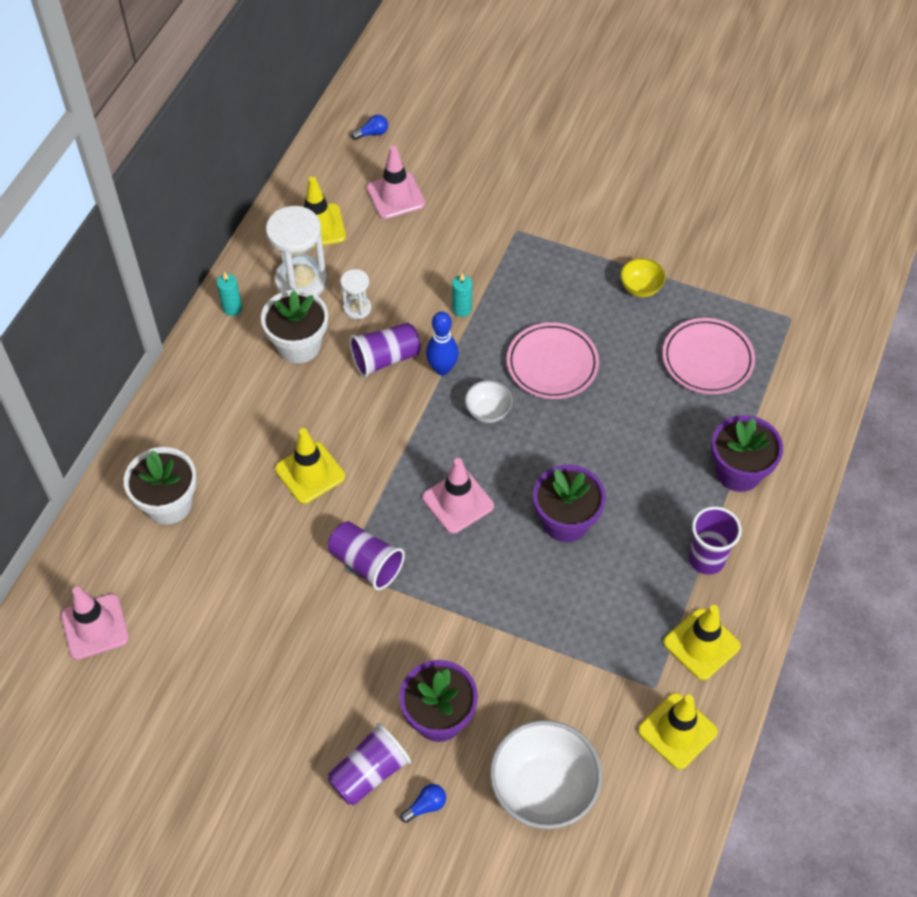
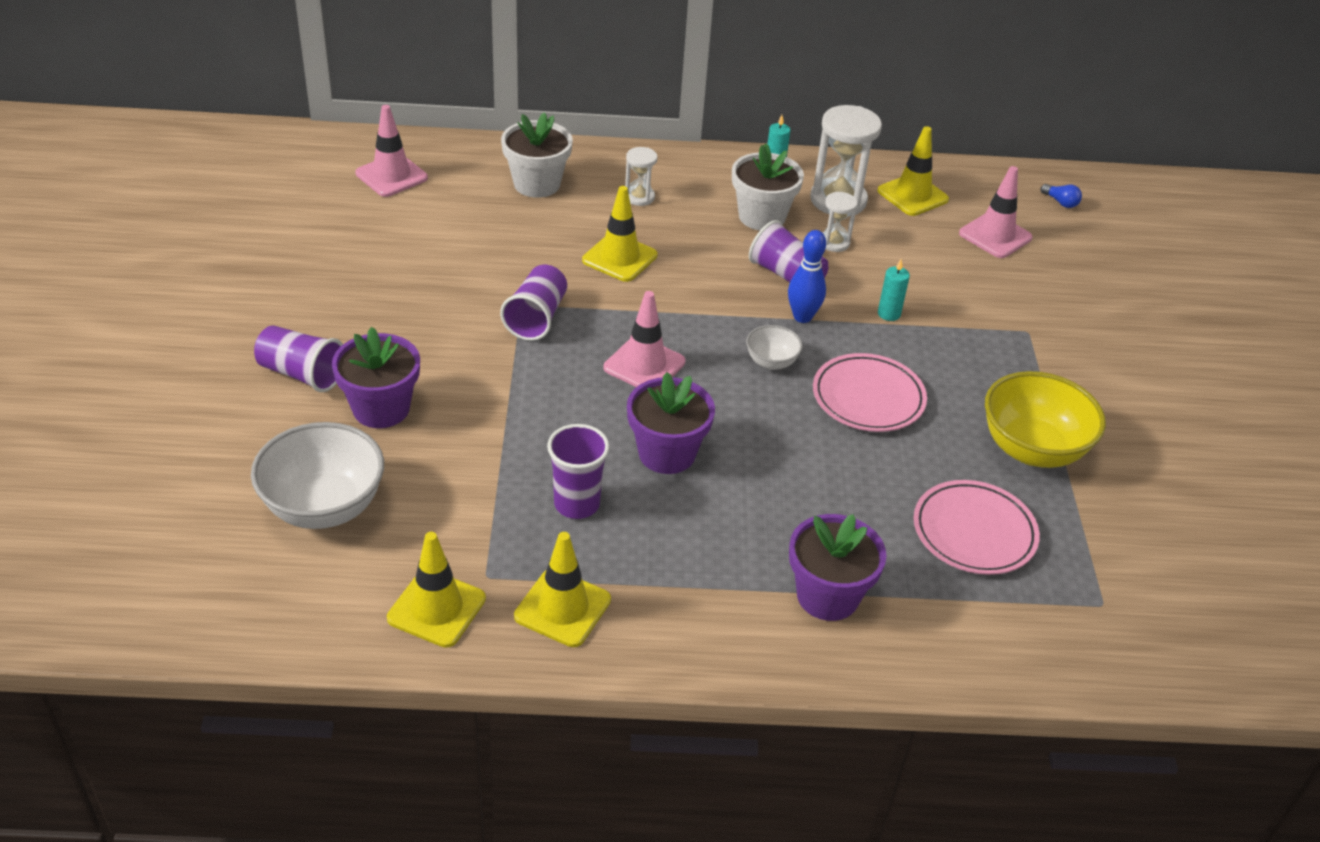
camera: 65 degrees right, 15 degrees down
blue light bulb [400,784,446,823] -> none
yellow bowl [620,258,666,297] -> yellow bowl [985,371,1106,468], size x1.99
purple cup [689,506,742,575] -> purple cup moved to [547,424,609,519]
none -> white hourglass [625,147,657,206]

